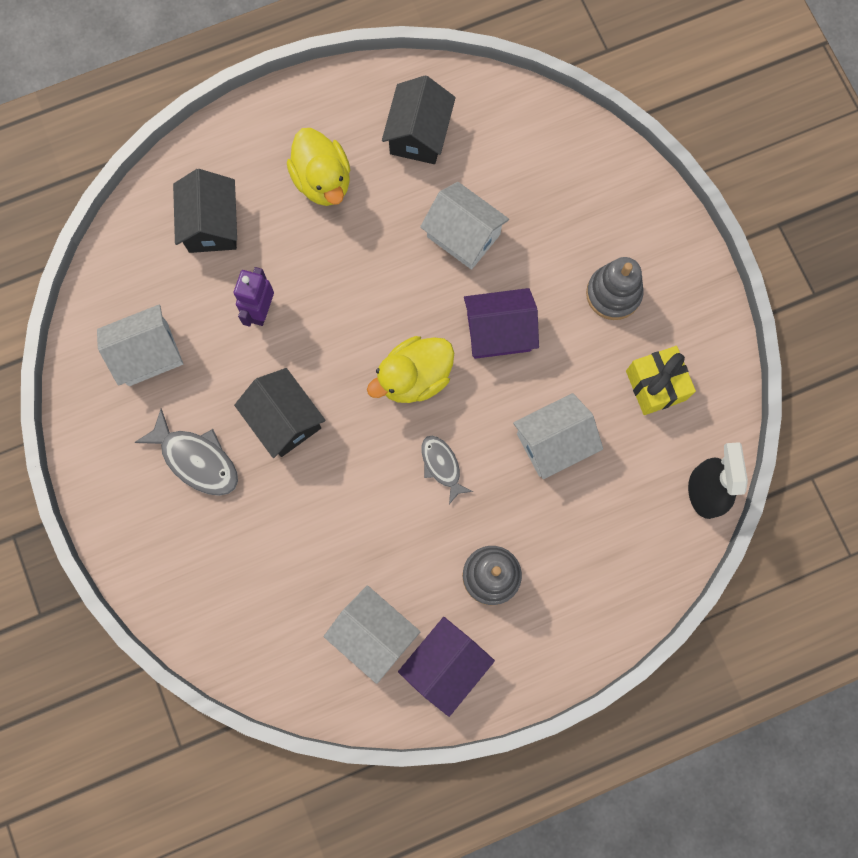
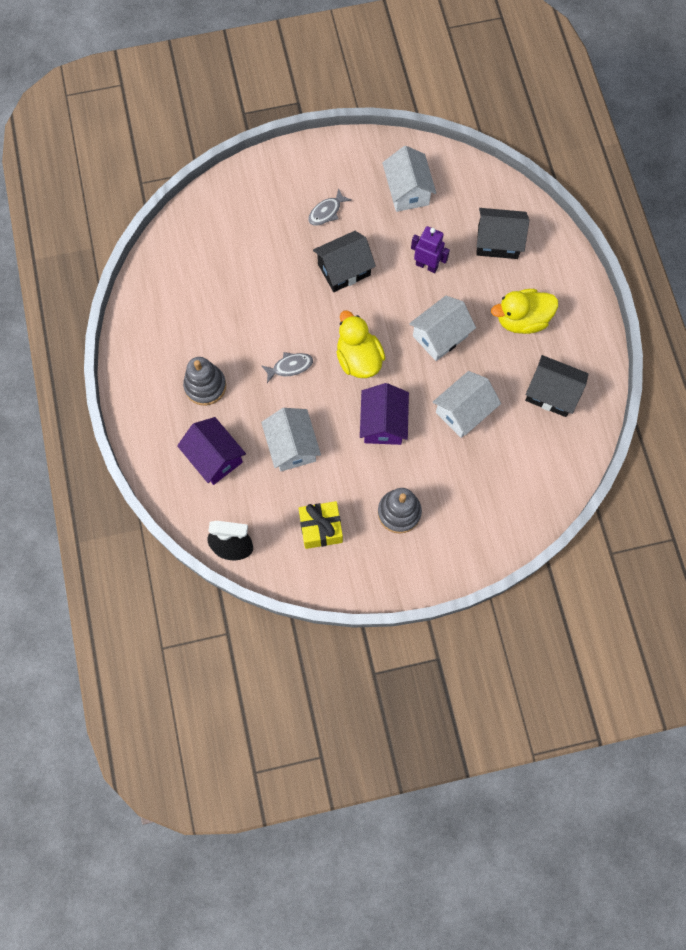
camera: 100 degrees right, 5 degrees down
grey fish [134,409,238,496] -> grey fish [308,188,352,226], size x0.64
white house [324,586,420,684] -> white house moved to [409,296,476,361]
purple house [398,617,495,717] -> purple house moved to [177,417,246,485]

